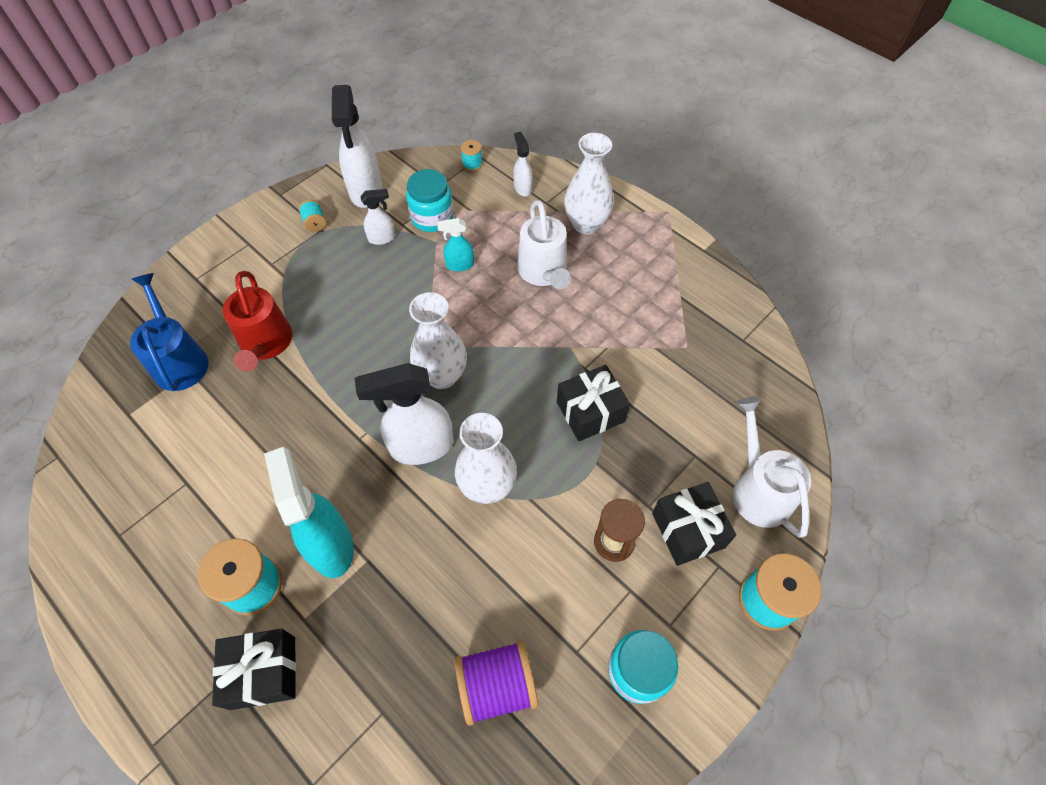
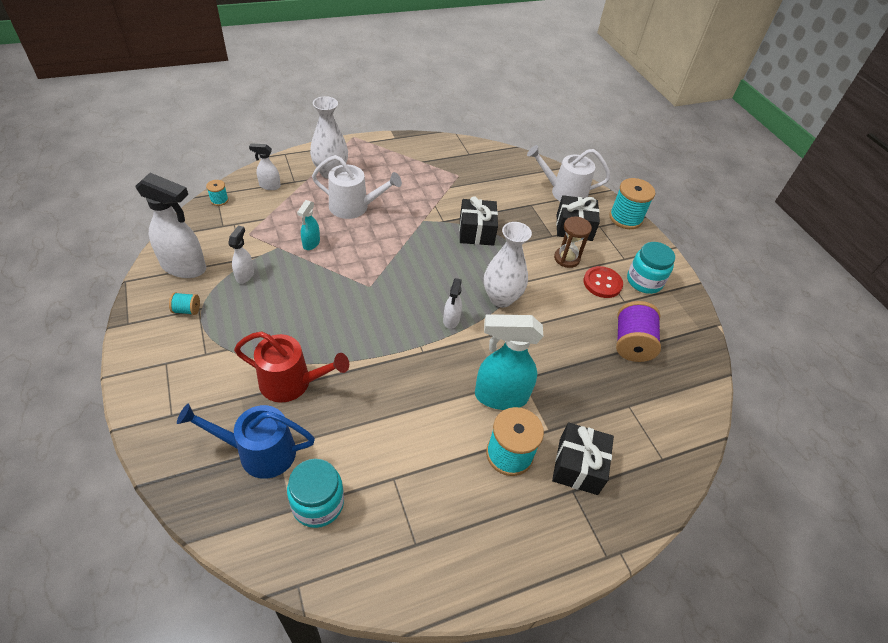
camera: 70 degrees left, 10 degrees down
white spray bottle [354,363,453,465] -> white spray bottle [443,278,462,329], size x0.51
turquoise jar [406,169,454,232] -> turquoise jar moved to [287,459,344,528]
white vase [409,292,467,389] -> none
none -> red button [583,266,623,298]

